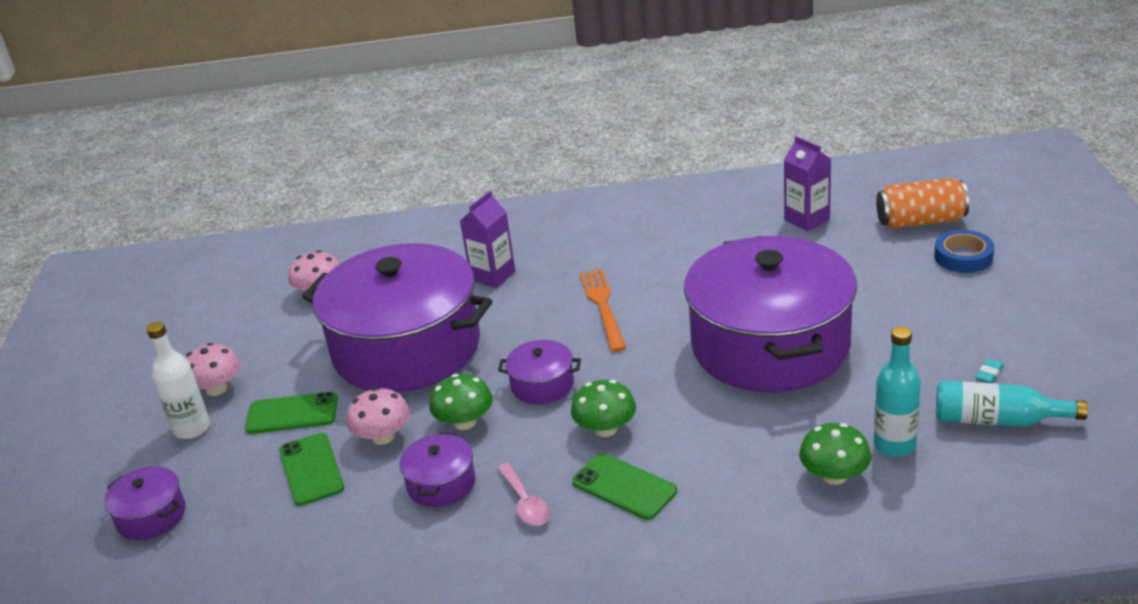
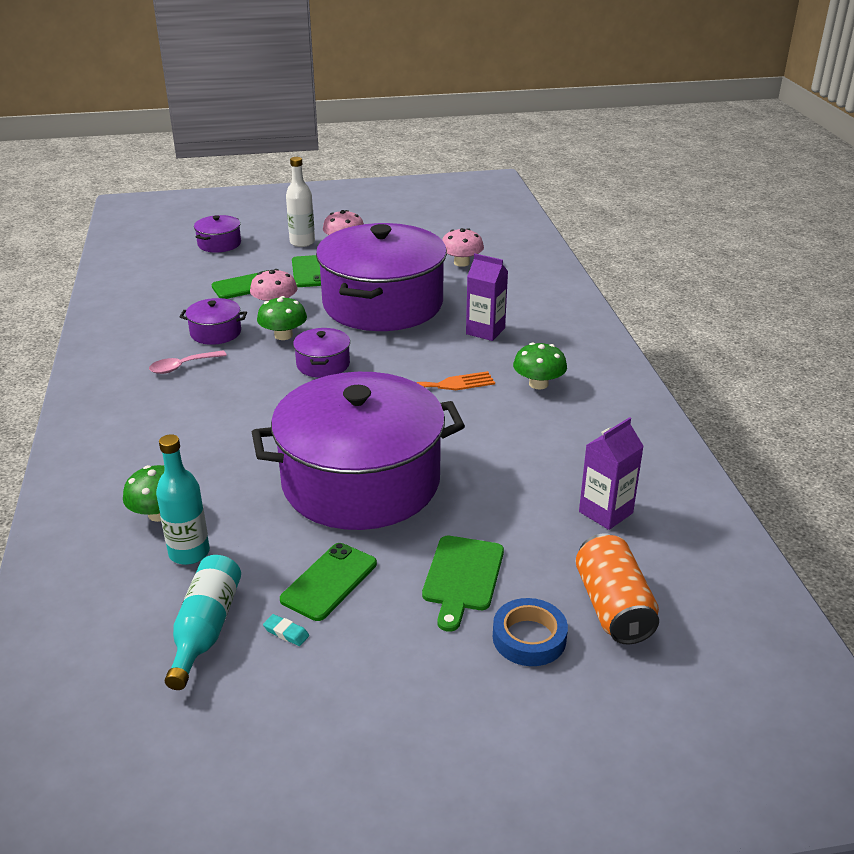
camera: 80 degrees right, 0 degrees up
green mushroom [571,380,636,437] -> green mushroom moved to [513,342,567,389]
green phone [572,453,677,520] -> green phone moved to [280,543,377,621]
none -> green cutting board [422,536,504,632]

